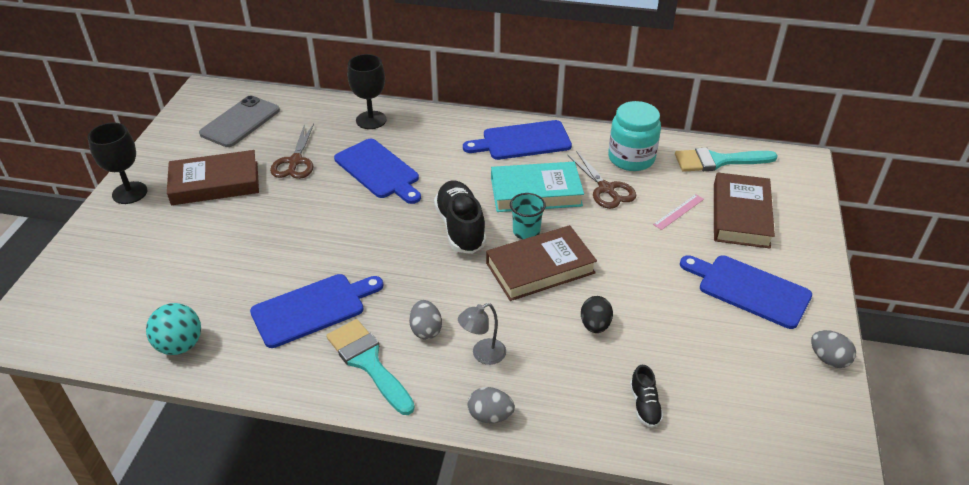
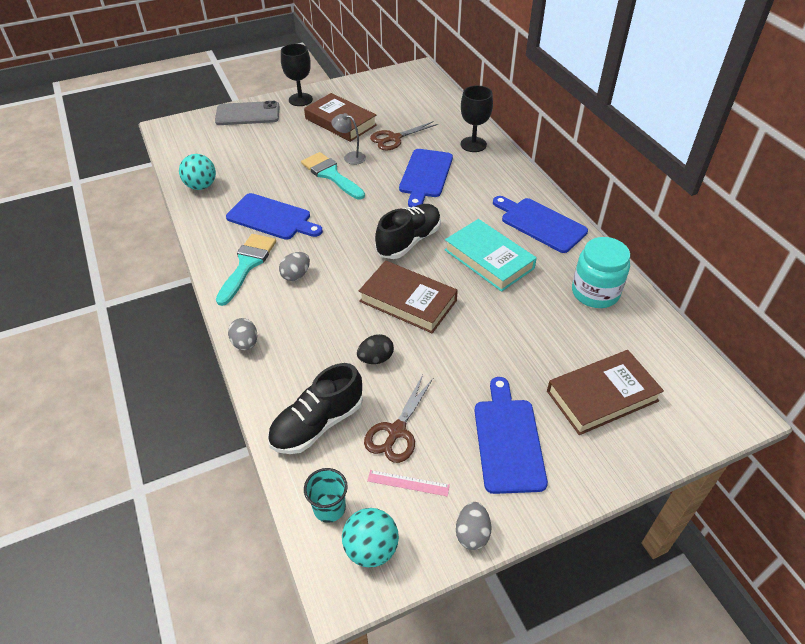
camera: 55 degrees right, 5 degrees up
grey phone [199,95,280,147] -> grey phone moved to [215,101,280,125]
grey lamp [458,303,506,365] -> grey lamp moved to [331,113,366,165]
turquoise cup [510,193,546,239] -> turquoise cup moved to [304,468,348,523]
brown scissors [567,151,637,209] -> brown scissors moved to [364,375,434,463]
black shoe [630,365,664,428] -> black shoe [268,363,363,454], size x1.97
pink ruler [653,194,704,230] -> pink ruler moved to [367,470,450,496]
turquoise brush [675,148,778,172] -> turquoise brush moved to [301,152,365,200]
none -> turquoise ball [342,508,399,568]

